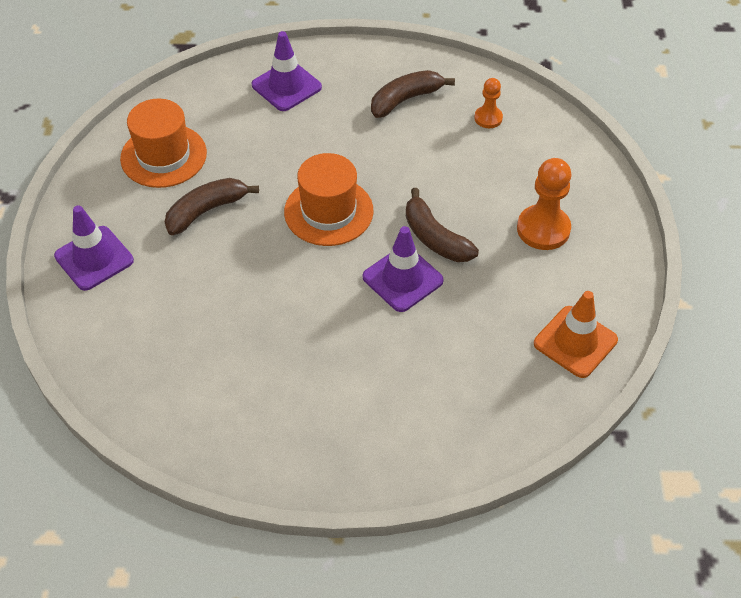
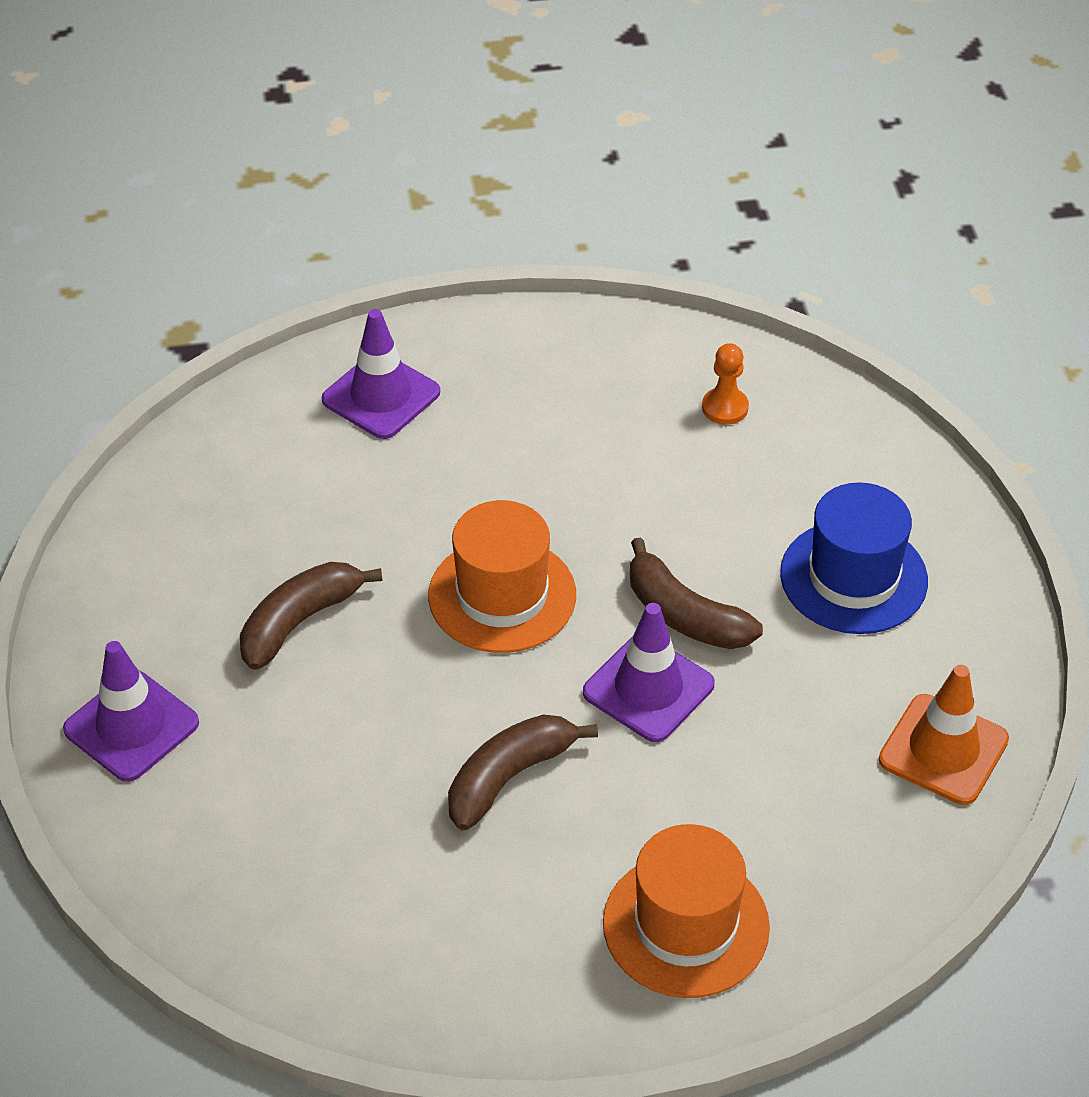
camera: 10 degrees left, 5 degrees down
orange hat [120,99,207,188] -> orange hat moved to [603,824,770,998]
brown banana [371,70,455,118] -> brown banana moved to [448,714,598,830]
orange pawn [517,158,571,250] -> blue hat [780,482,928,634]

